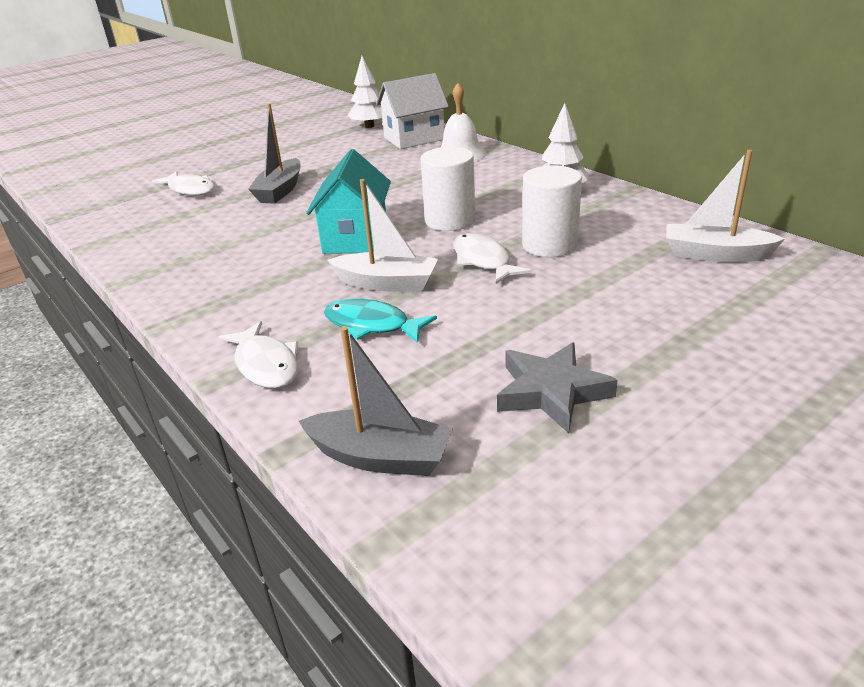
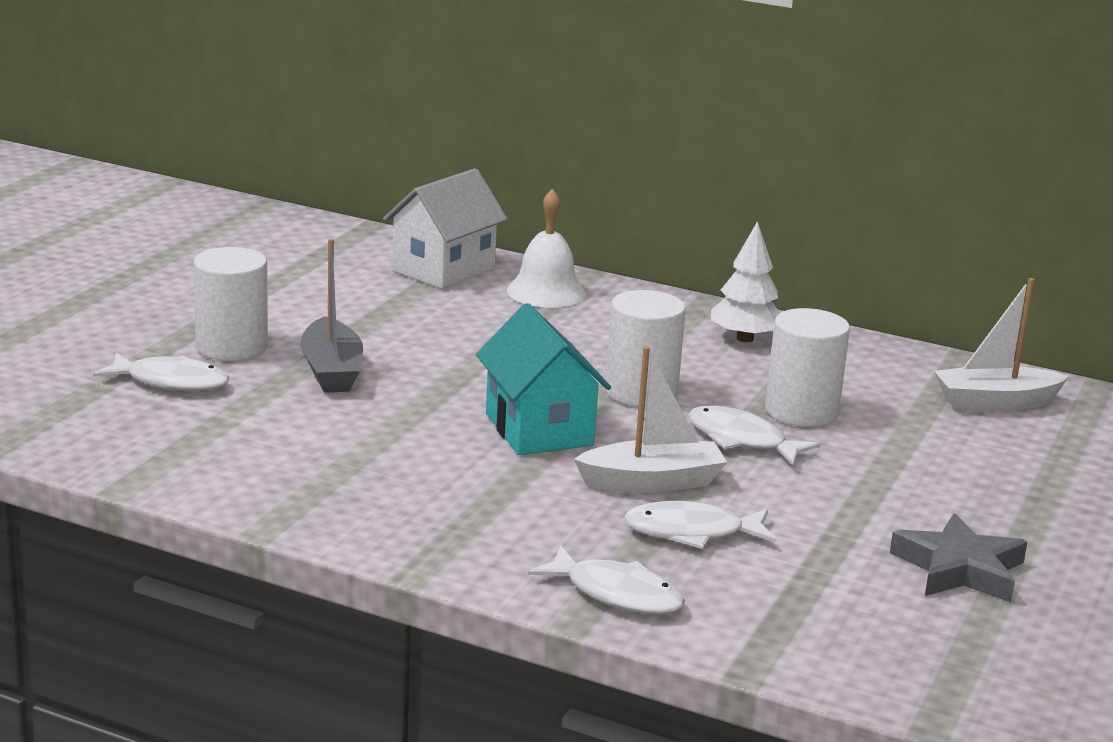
camera: 30 degrees left, 10 degrees down
grey boat [299,326,453,476] -> none
turquoise fish [324,298,437,343] -> white fish [624,501,777,549]
white tree [347,56,382,128] -> none
none -> white cylinder [193,247,268,361]

